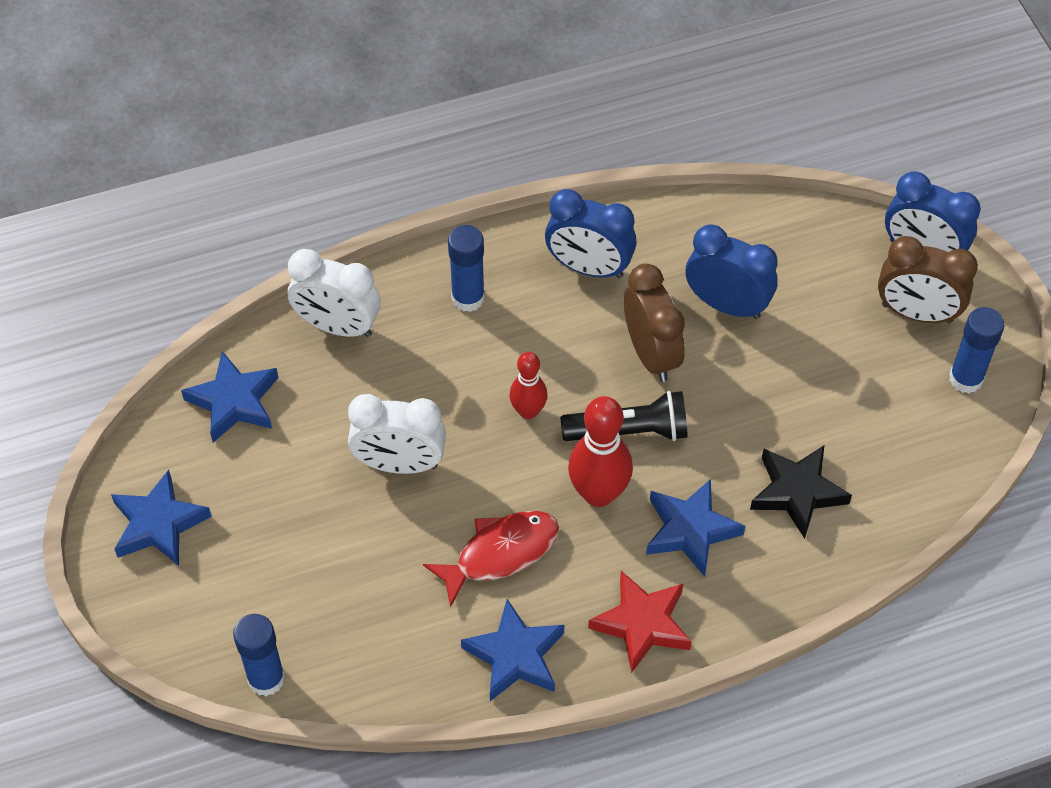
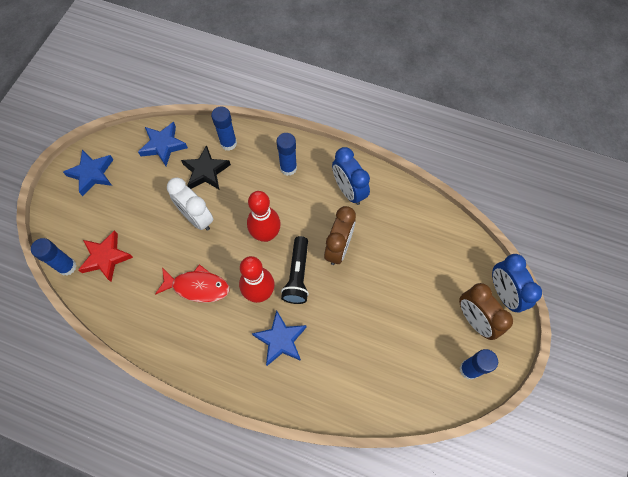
camera: 40 degrees right, 10 degrees up
white clock [288,249,381,337] -> blue glue stick [211,106,237,151]
blue star [461,599,564,701] -> none
red bowling pin [509,352,548,419] -> red bowling pin [247,191,281,242], size x1.64
black flashlight [560,391,688,441] -> black flashlight turned 60 degrees clockwise [281,236,309,304]
red star [588,571,692,673] -> red star moved to [78,230,133,282]
blue clock [686,224,778,319] -> none
black star [750,446,852,539] -> black star moved to [181,145,231,189]

